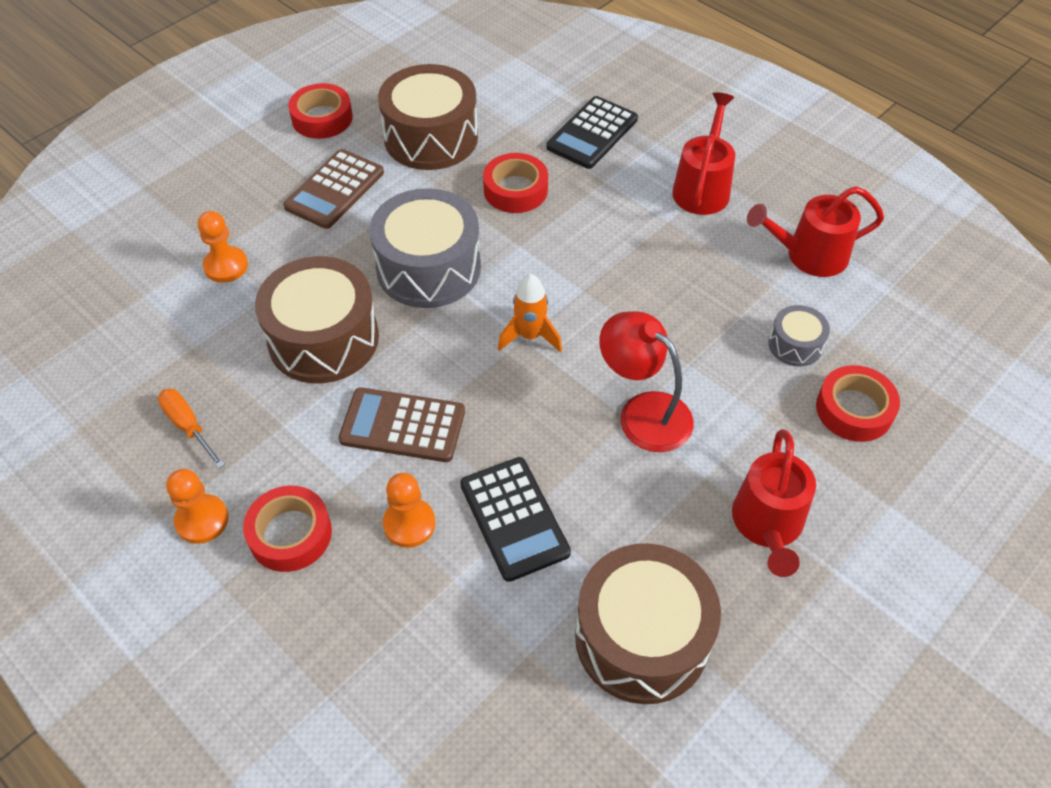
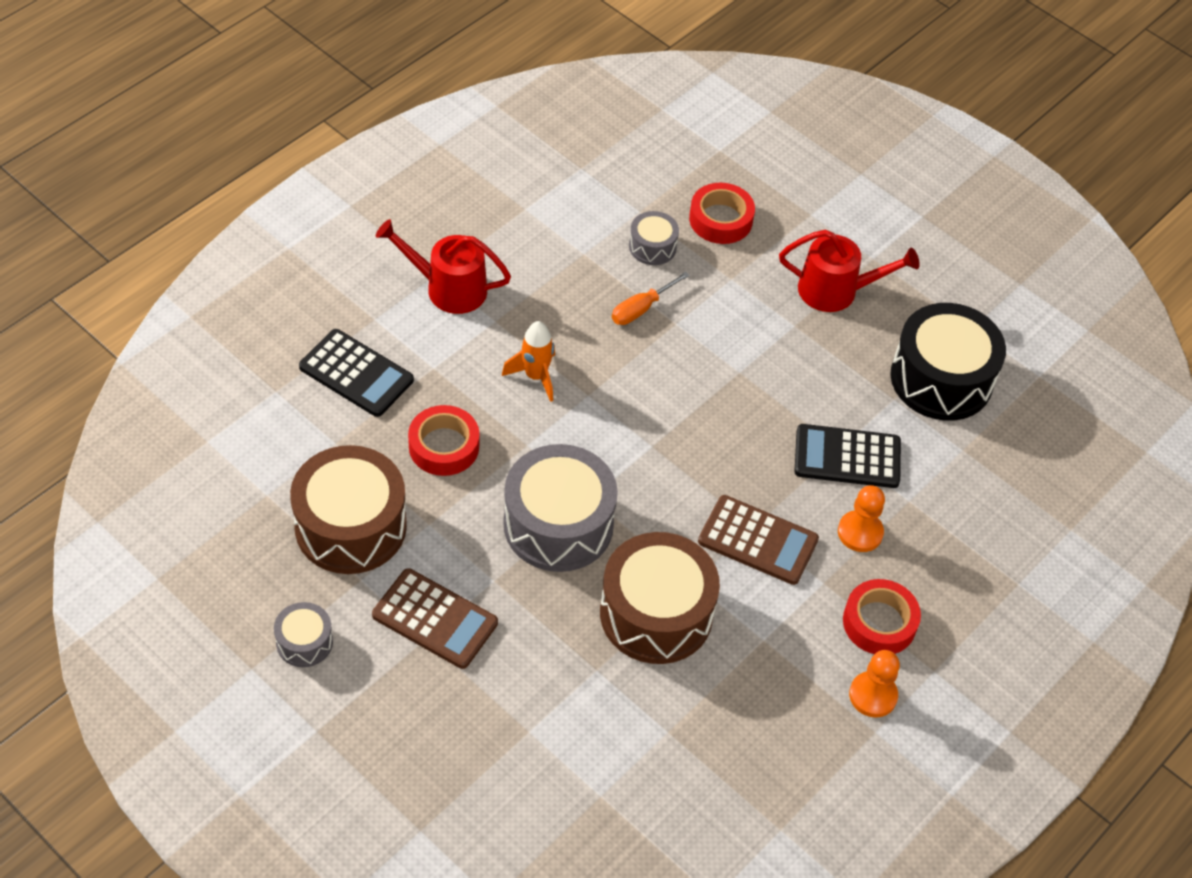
camera: 95 degrees left, 0 degrees up
orange screwdriver [158,389,225,469] -> orange screwdriver moved to [612,272,690,325]
orange pawn [198,211,248,283] -> none
red tape [288,83,353,139] -> grey drum [274,602,333,667]
brown calculator [339,387,465,462] -> brown calculator turned 75 degrees counterclockwise [698,495,819,585]
black calculator [460,457,571,582] -> black calculator turned 150 degrees counterclockwise [794,424,901,488]
orange rocket [498,274,562,353] -> orange rocket moved to [502,321,555,402]
brown drum [575,543,721,704] -> black drum [890,303,1006,421]
red lamp [599,311,694,452] -> none
red watering can [747,186,884,277] -> none

